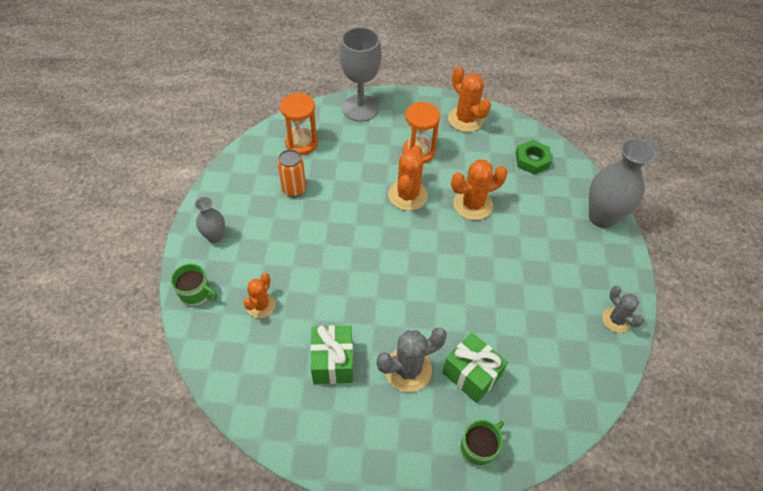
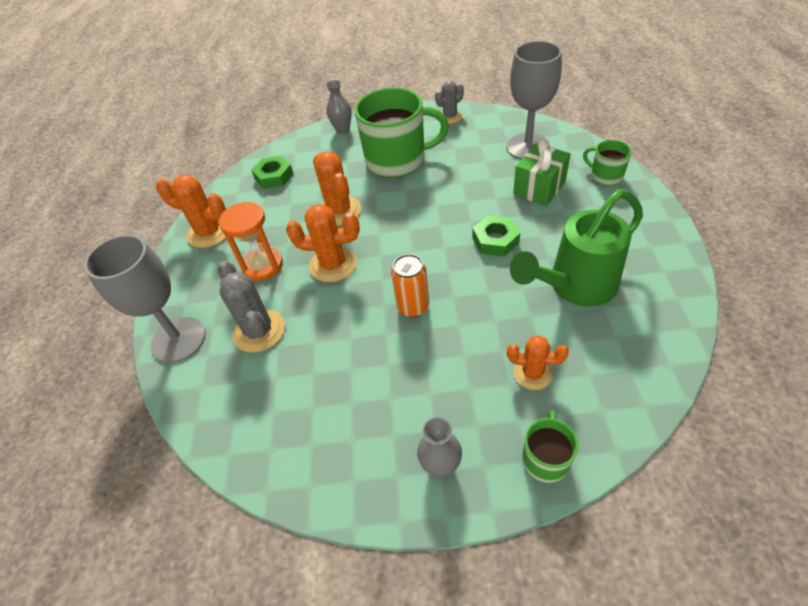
camera: 90 degrees left, 5 degrees down
orange can [277,149,306,197] -> orange can moved to [391,254,429,317]
orange hourglass [280,93,318,155] -> none
green gift [311,325,353,384] -> green watering can [510,189,643,307]
grey cactus [376,328,447,392] -> grey cactus moved to [218,261,285,353]
orange cactus [448,66,491,132] -> orange cactus turned 60 degrees clockwise [156,174,226,248]
grey vase [589,138,656,228] -> grey vase [325,80,352,134], size x0.54
none -> green mug [354,88,449,178]
none -> green nut [473,215,520,257]
none -> grey goblet [506,41,562,159]

